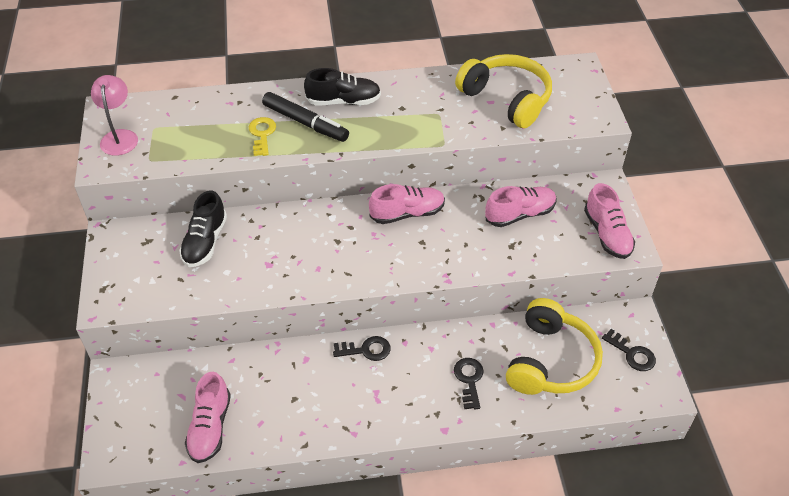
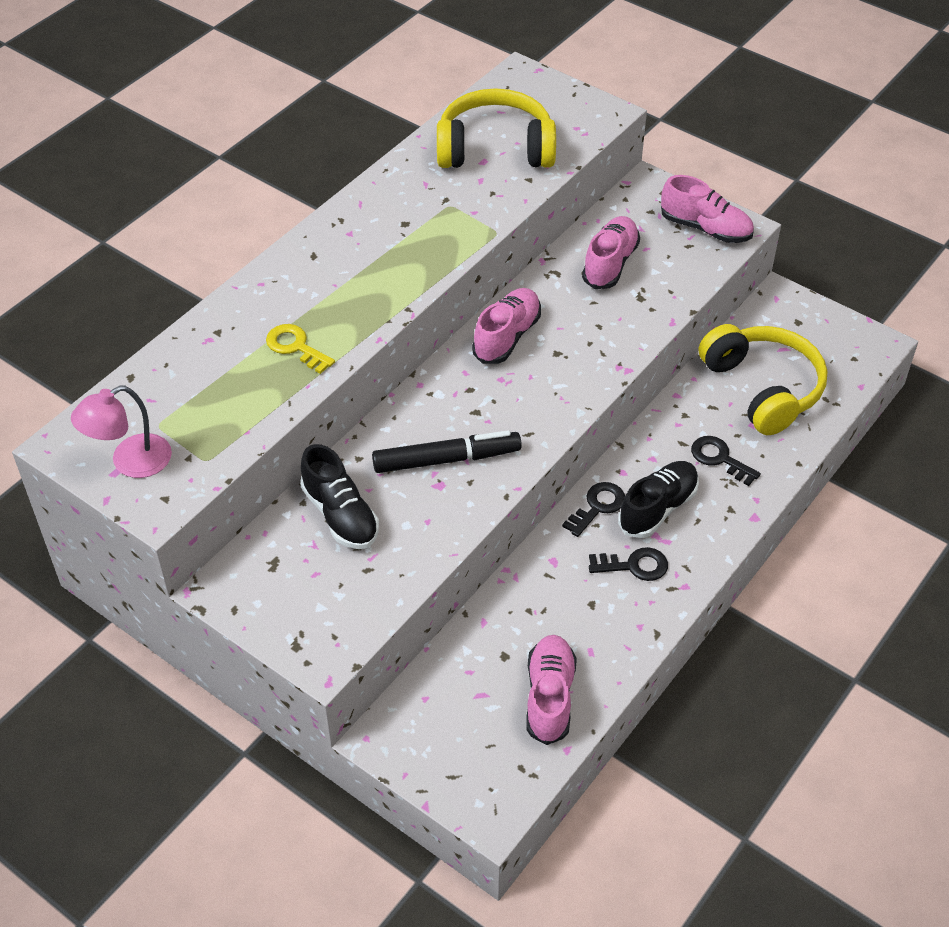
camera: 45 degrees left, 0 degrees up
pink lamp [91,75,138,156] -> pink lamp turned 75 degrees counterclockwise [71,386,172,478]
pink shoe [185,372,231,463] -> pink shoe turned 135 degrees counterclockwise [526,635,577,745]
black marker [262,92,349,142] -> black marker moved to [372,430,522,473]
black shoe [304,68,381,105] -> black shoe moved to [618,461,699,538]
black key [602,329,656,371] -> black key moved to [589,547,668,581]

